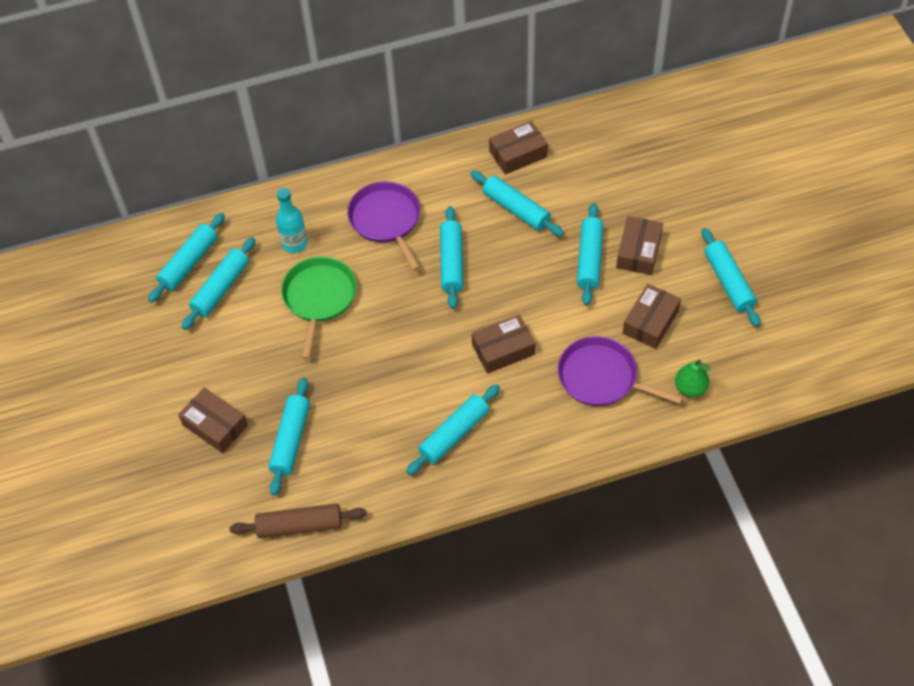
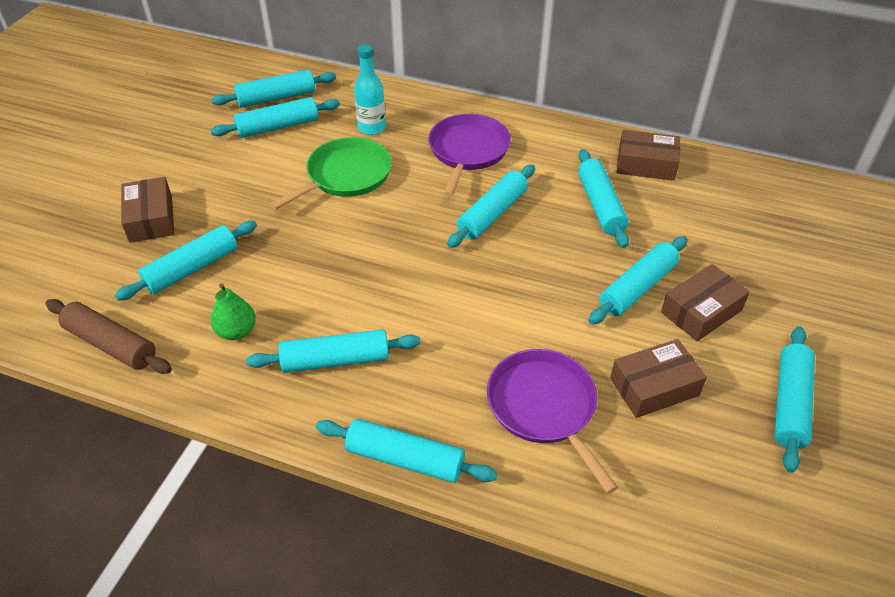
camera: 35 degrees right, 10 degrees down
brown box [472,315,535,374] -> none
green pear [675,359,711,397] -> green pear moved to [211,283,256,340]
none -> turquoise rolling pin [316,419,498,483]

